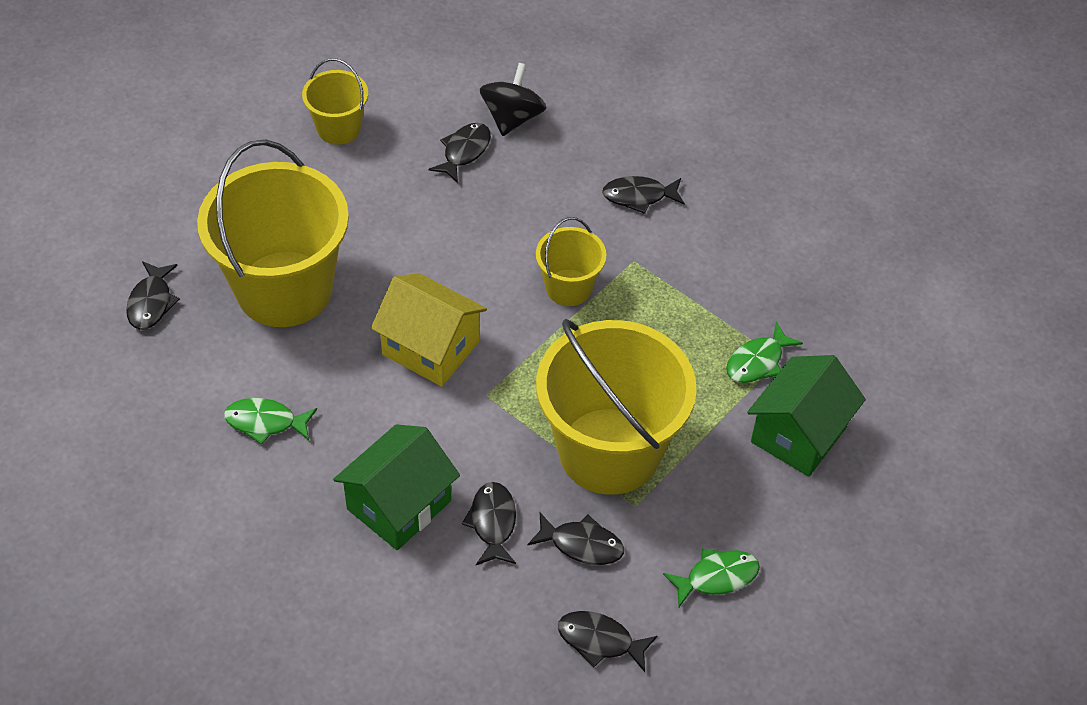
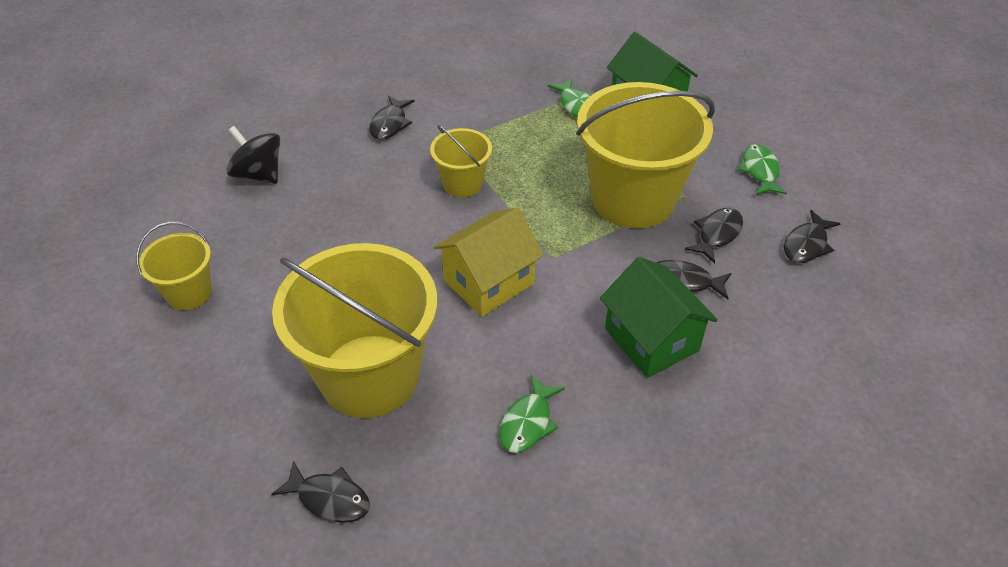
camera: 70 degrees left, 5 degrees down
black fish [429,123,491,183] -> none

